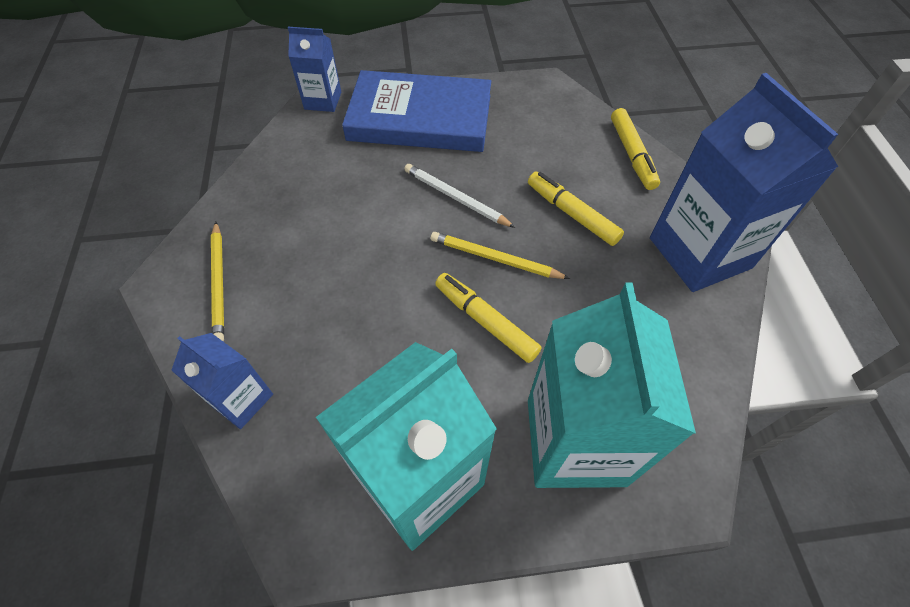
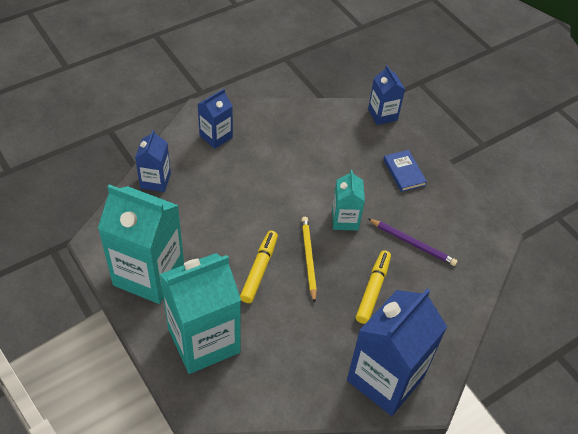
camera: 60 degrees right, 5 degrees down
yellow pencil [211,222,224,342] -> blue carton [198,89,233,149]
blue book [342,70,491,152] -> blue book [383,150,427,192], size x0.42
white pencil [404,164,516,228] -> turquoise carton [332,170,365,230]
yellow marker [611,108,660,190] -> none
none -> purple pencil [368,219,458,266]

